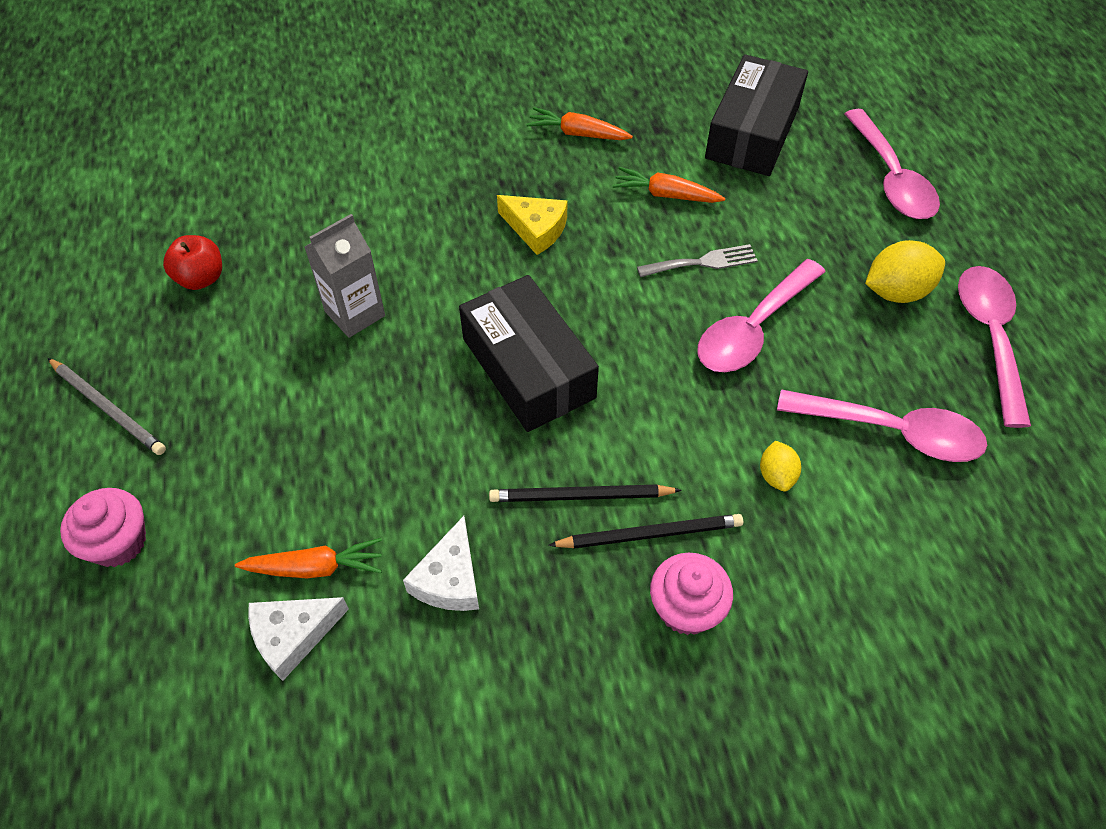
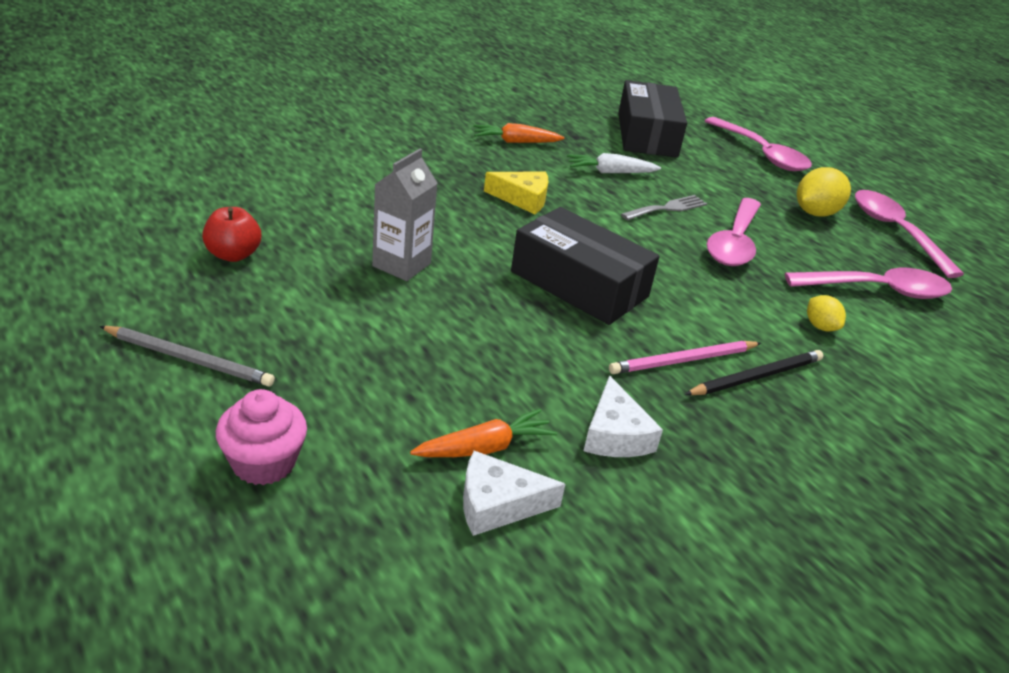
camera: 25 degrees left, 20 degrees down
white cheese [248,597,349,681] -> white cheese turned 45 degrees clockwise [463,451,565,536]
black pencil [489,484,682,502] -> pink pencil [609,341,761,374]
orange carrot [612,167,725,203] -> white carrot [567,153,661,173]
pink cupcake [650,553,733,635] -> none

